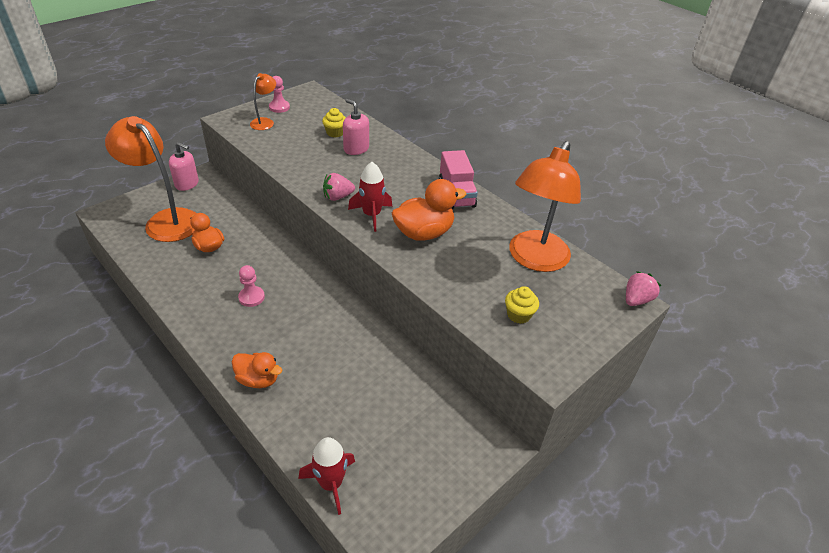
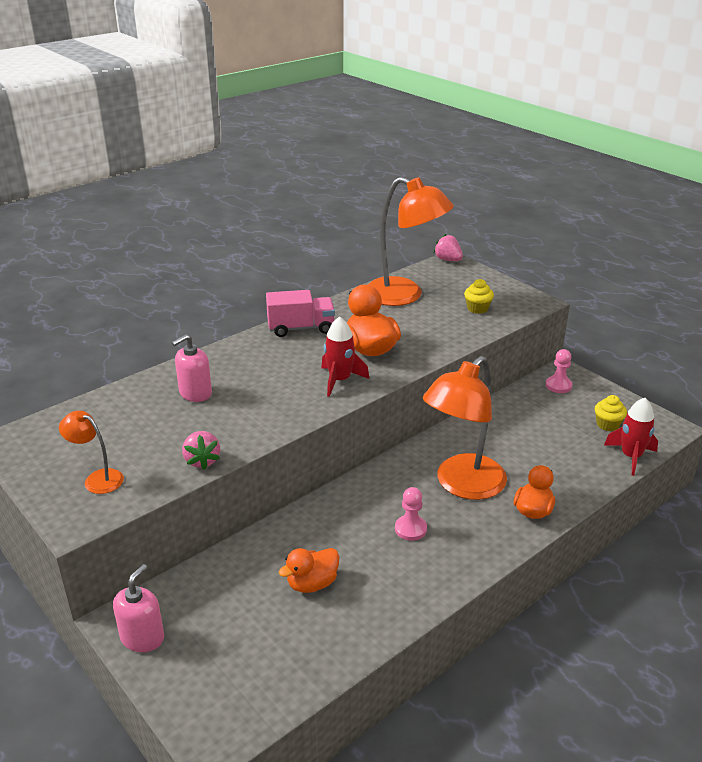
camera: 85 degrees left, 10 degrees down
orange lamp [105,116,196,242] -> orange lamp moved to [423,356,507,500]
pink pawn [269,76,290,113] -> pink pawn moved to [546,349,572,393]
yellow cupcake [322,108,346,138] -> yellow cupcake moved to [595,395,627,431]
pink strawberry [323,173,355,201] -> pink strawberry moved to [182,431,220,470]

